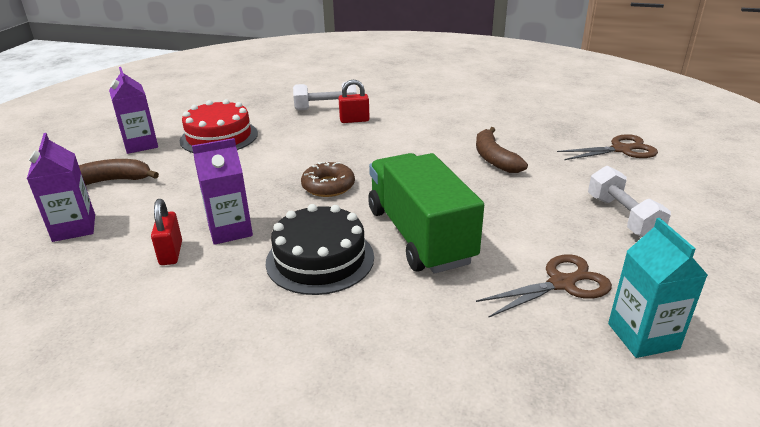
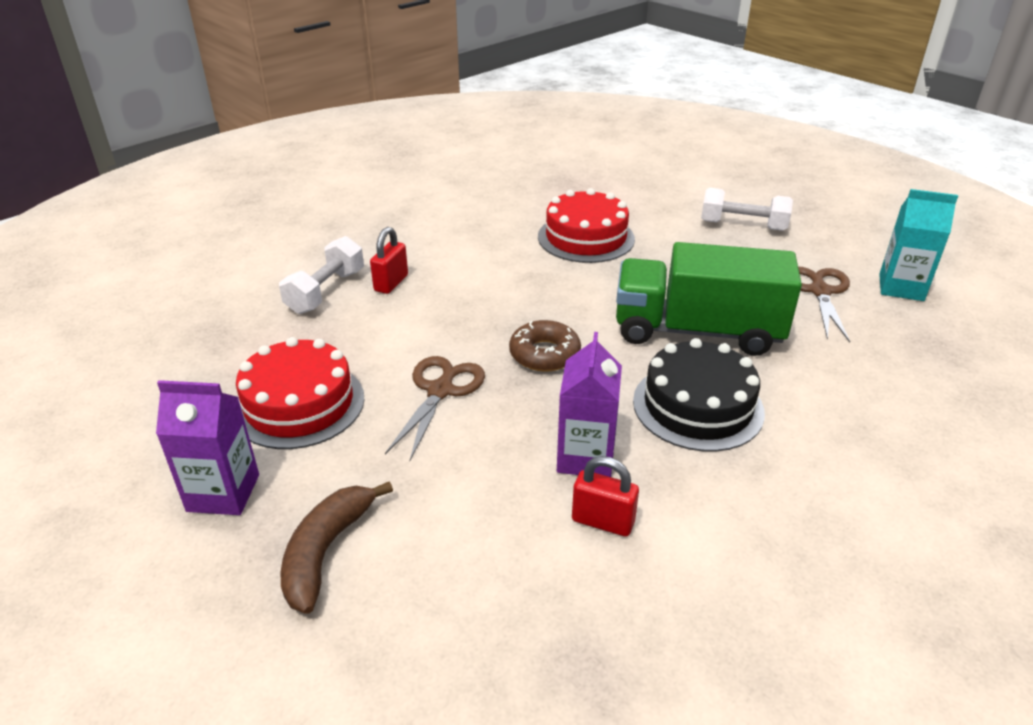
camera: 60 degrees left, 5 degrees up
purple carton [27,133,95,242] -> none
brown banana [476,127,528,173] -> red cake [538,188,635,263]
brown scissors [557,134,658,160] -> brown scissors moved to [385,356,485,460]

